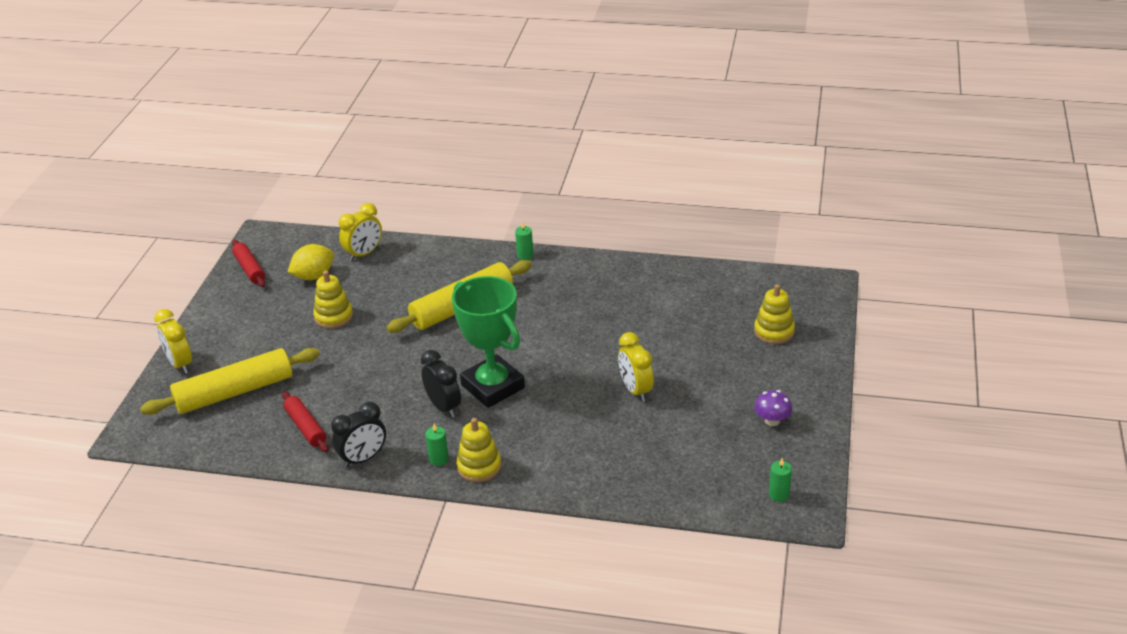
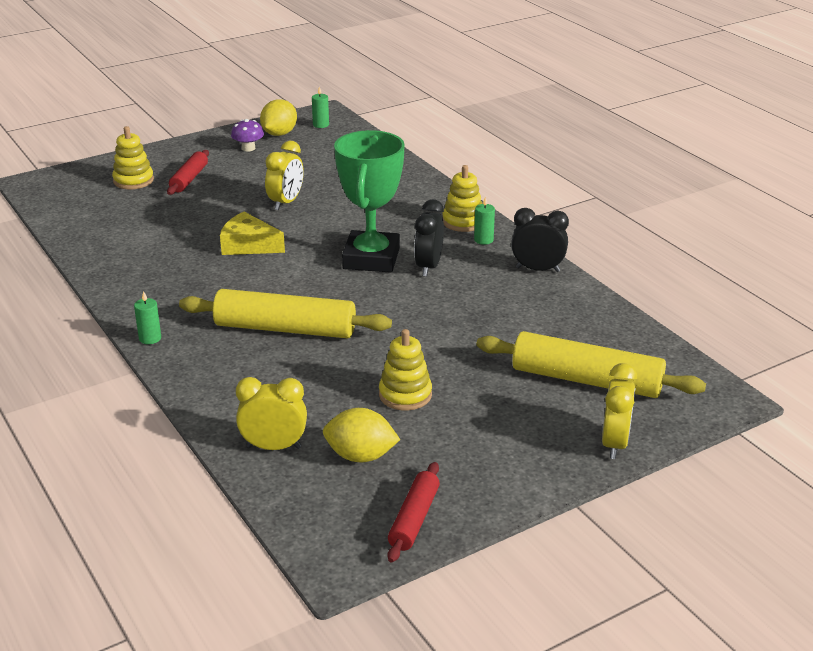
camera: 135 degrees left, 5 degrees down
red rolling pin [282,391,329,452] -> red rolling pin moved to [167,150,209,195]
none -> yellow cheese [220,212,285,255]
none -> yellow lemon [260,99,297,136]

